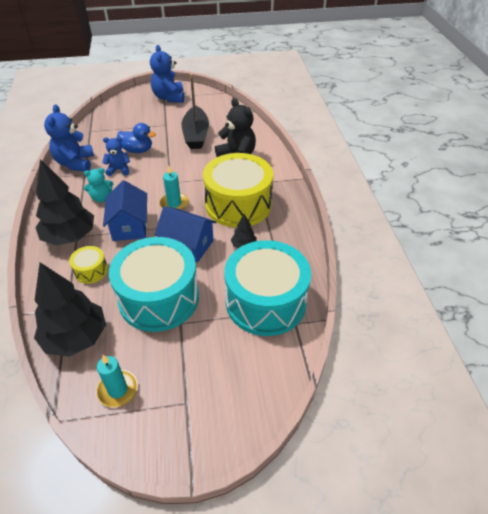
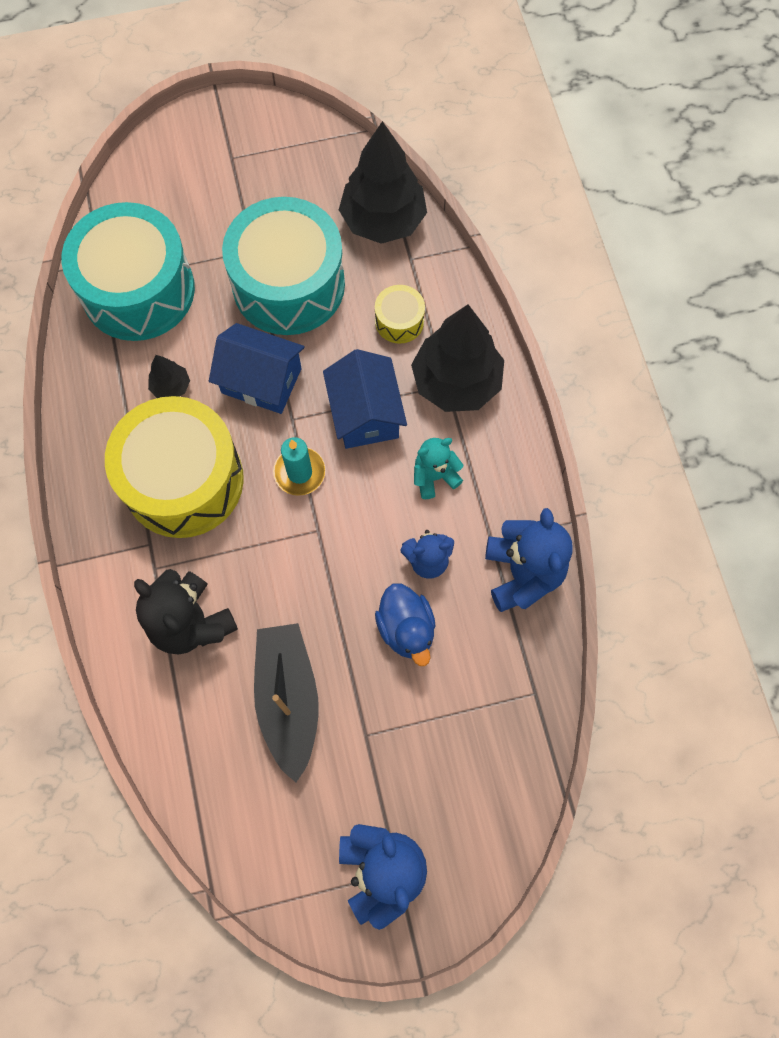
camera: 175 degrees right, 25 degrees up
turquoise candle [96,355,138,407] -> none
blue duck [117,123,156,153] -> blue duck turned 120 degrees counterclockwise [375,583,435,666]

